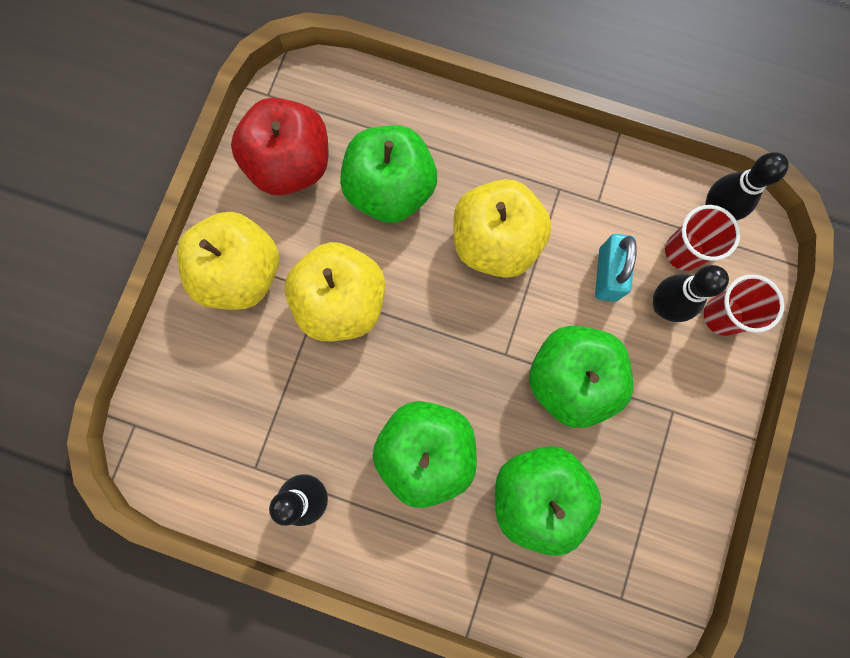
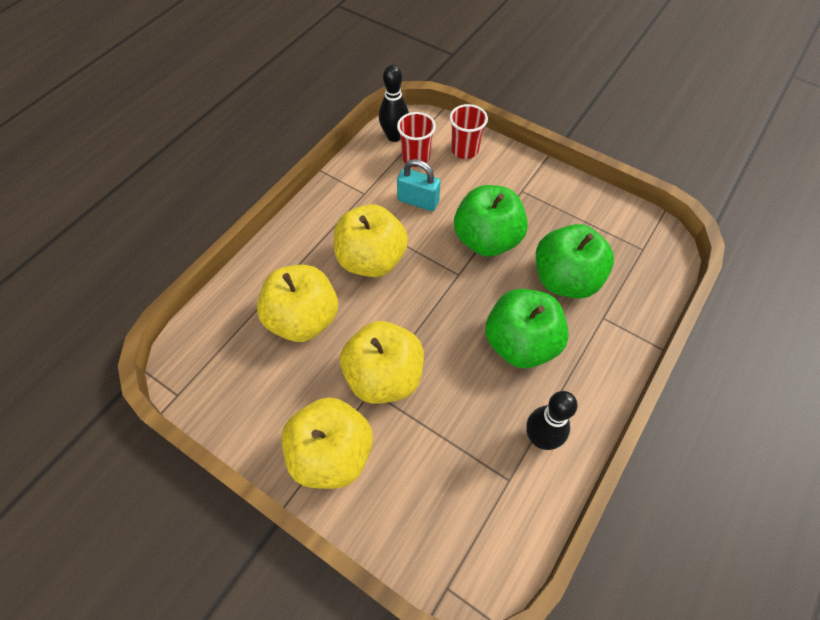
camera: 75 degrees left, 20 degrees down
red apple [231,98,328,195] -> none
green apple [340,125,437,223] -> yellow apple [257,265,338,342]
black bowling pin [653,265,729,322] -> none

